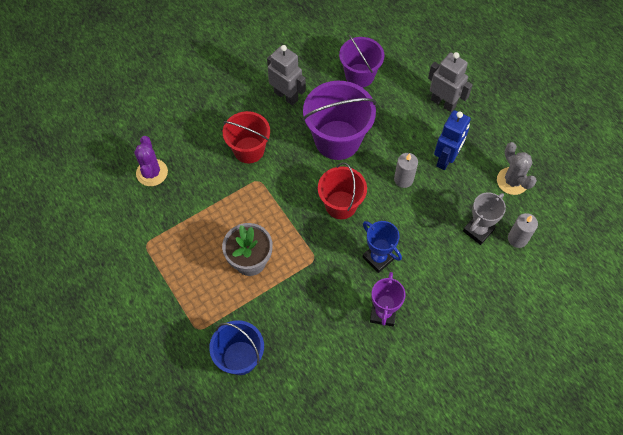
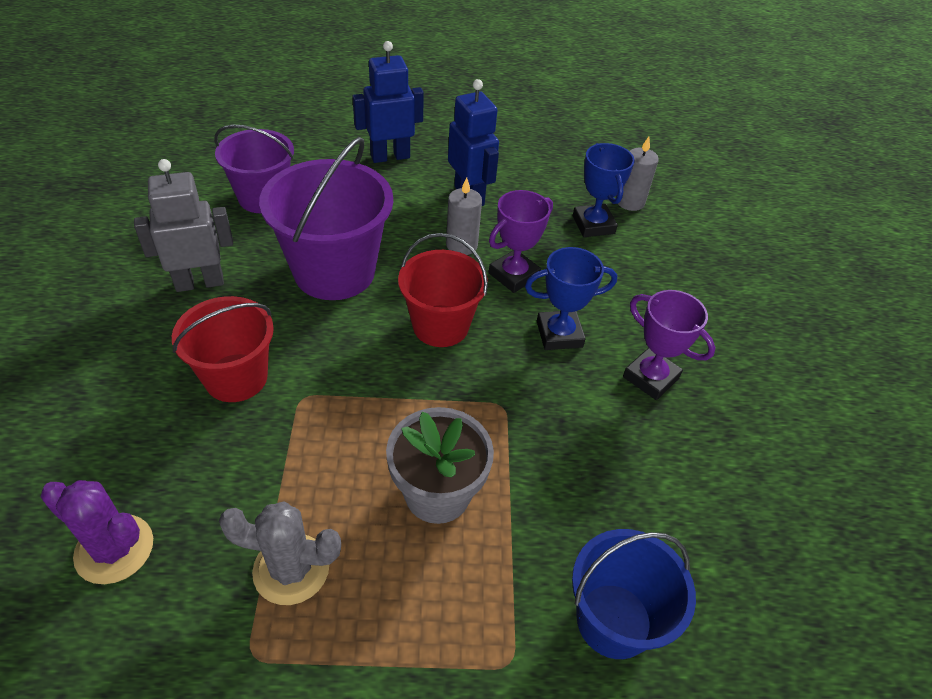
camera: 60 degrees left, 15 degrees down
grey robot [428,52,473,112] -> blue robot [352,41,424,163]
grey trophy [463,192,506,245] -> blue trophy [573,143,635,237]
grey cactus [497,142,537,195] -> grey cactus moved to [219,501,341,605]
none -> purple trophy [489,190,553,293]

